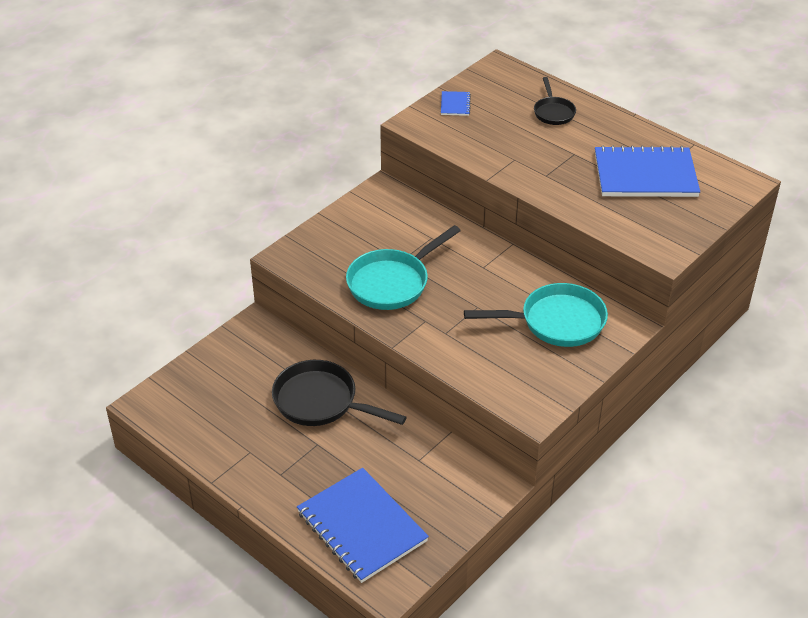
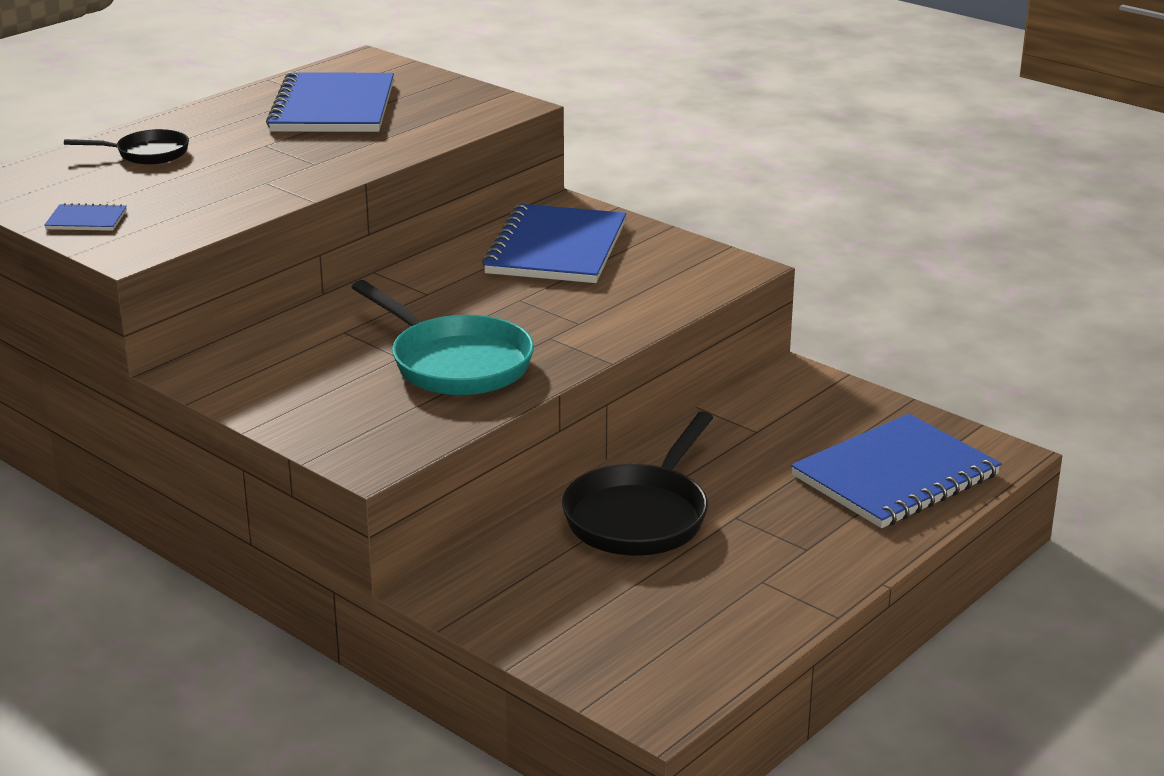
camera: 90 degrees left, 15 degrees down
turquoise pan [464,283,608,347] -> blue notebook [482,204,626,283]

